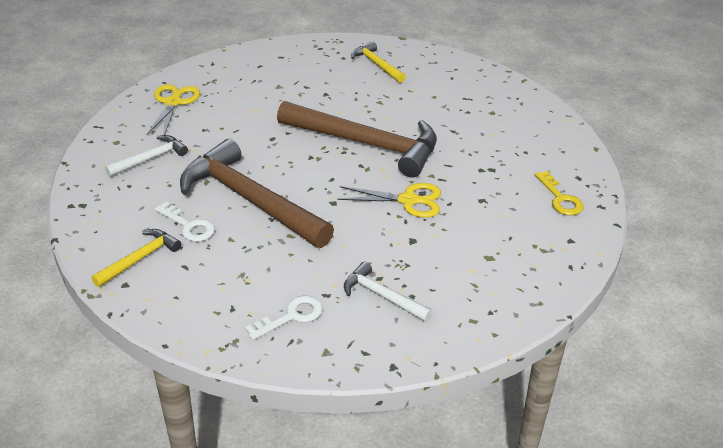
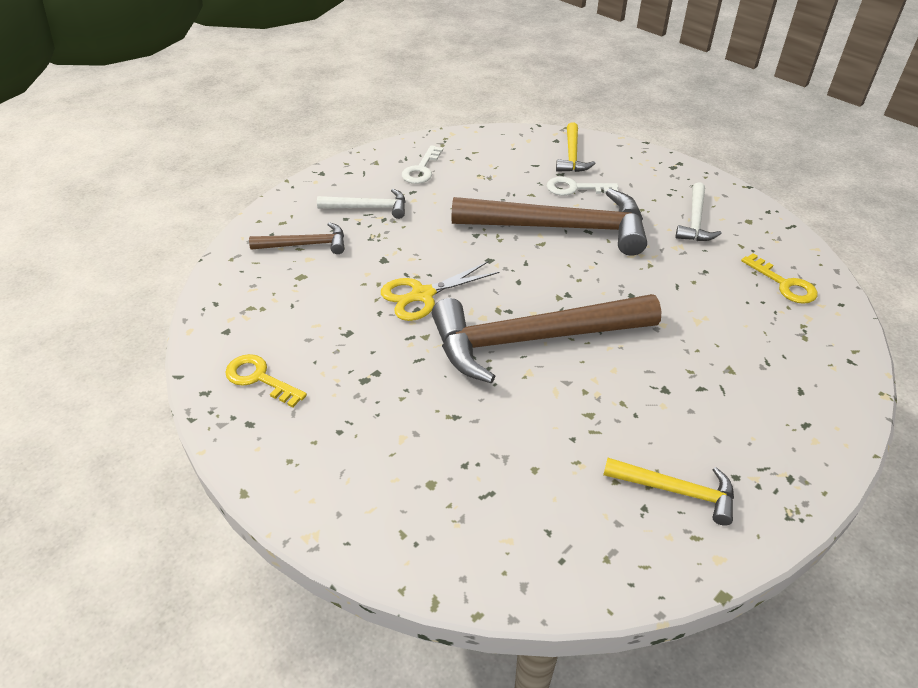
camera: 145 degrees right, 5 degrees up
yellow scissors [146,84,200,136] -> yellow key [741,253,818,304]
none -> brown hammer [249,222,344,254]

